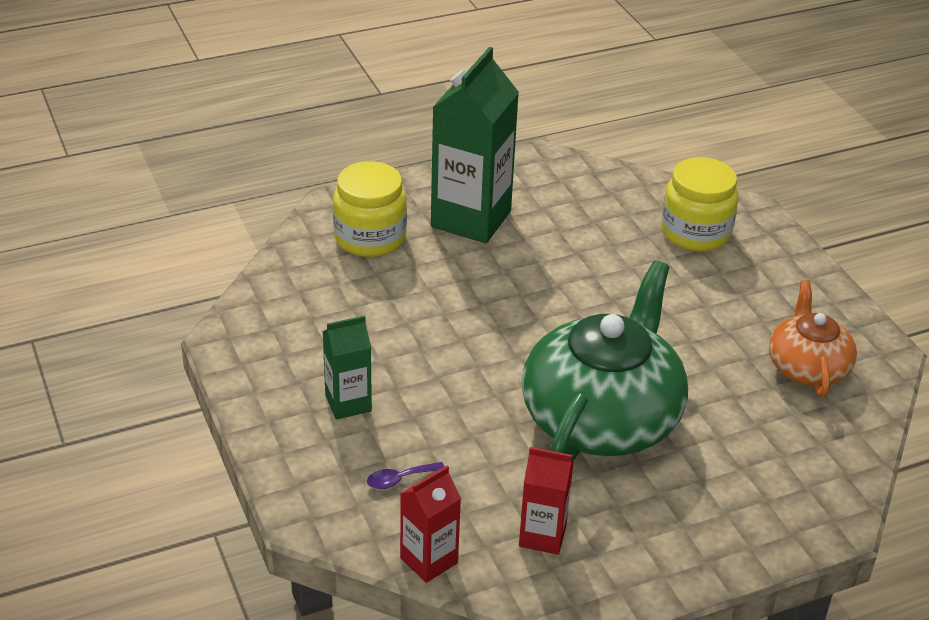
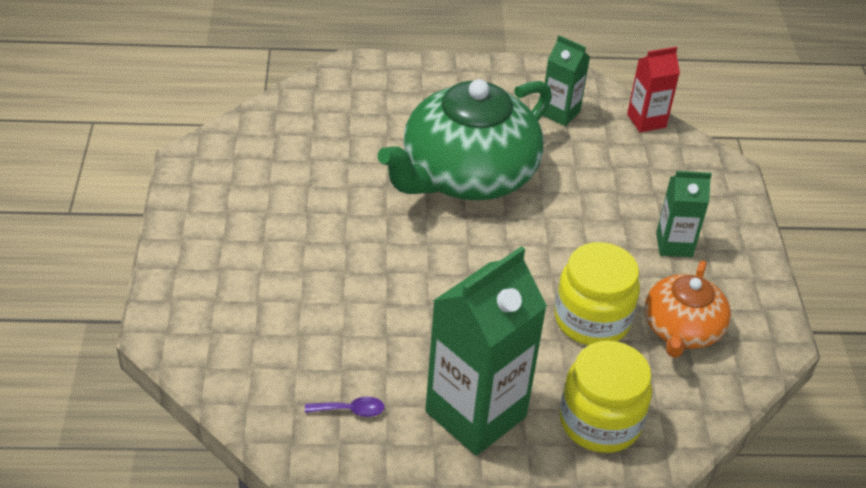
camera: 160 degrees left, 5 degrees up
purple spoon [367,462,445,489] -> purple spoon moved to [305,397,385,417]
red carton [519,447,574,555] -> green carton [542,35,590,126]
yellow jar [661,157,738,252] -> yellow jar moved to [555,242,640,345]
orange teapot [769,280,857,397] -> orange teapot moved to [644,261,731,358]

